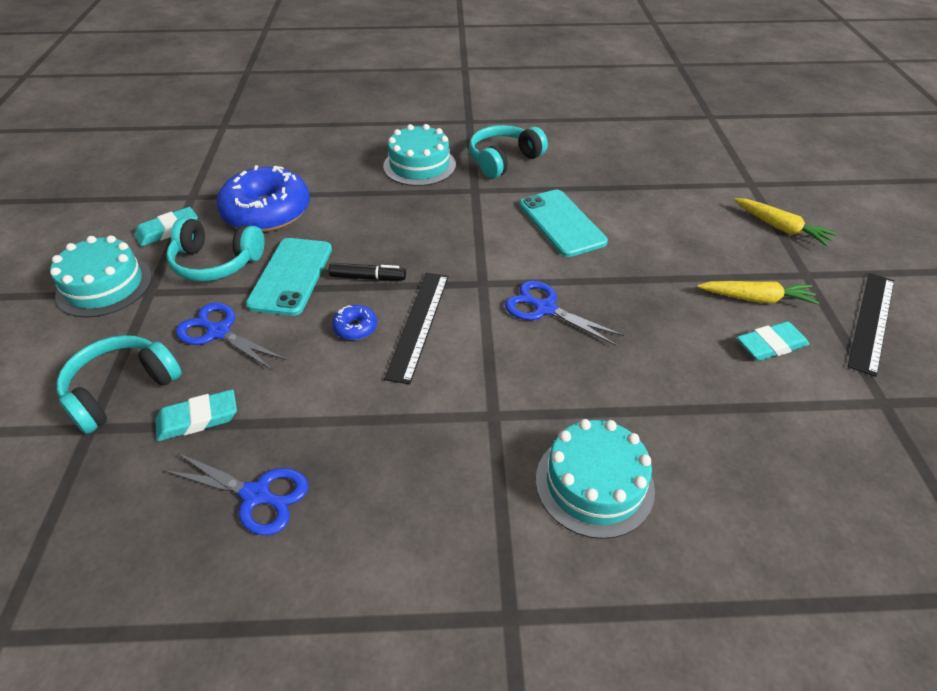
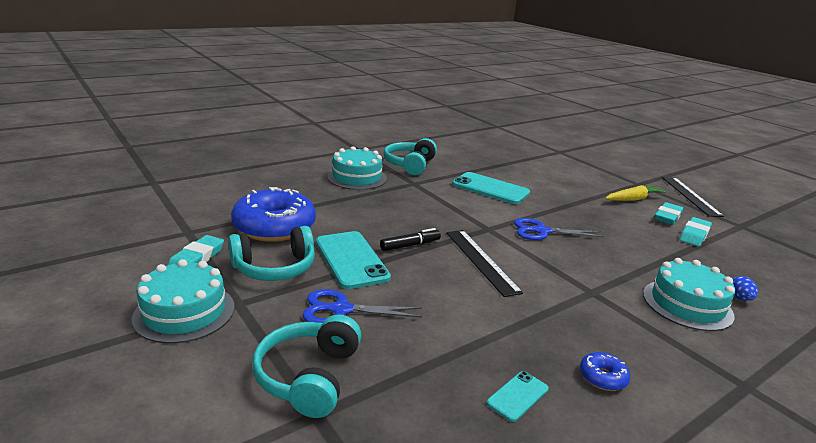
camera: 35 degrees left, 20 degrees down
turquoise eraser [155,389,237,441] -> turquoise eraser moved to [679,217,712,246]
blue scissors [163,452,309,535] -> turquoise phone [487,371,549,422]
blue donut [332,305,377,340] -> blue donut moved to [580,352,630,391]
yellow carrot [734,198,837,246] -> none
none -> blue egg [733,276,758,301]

